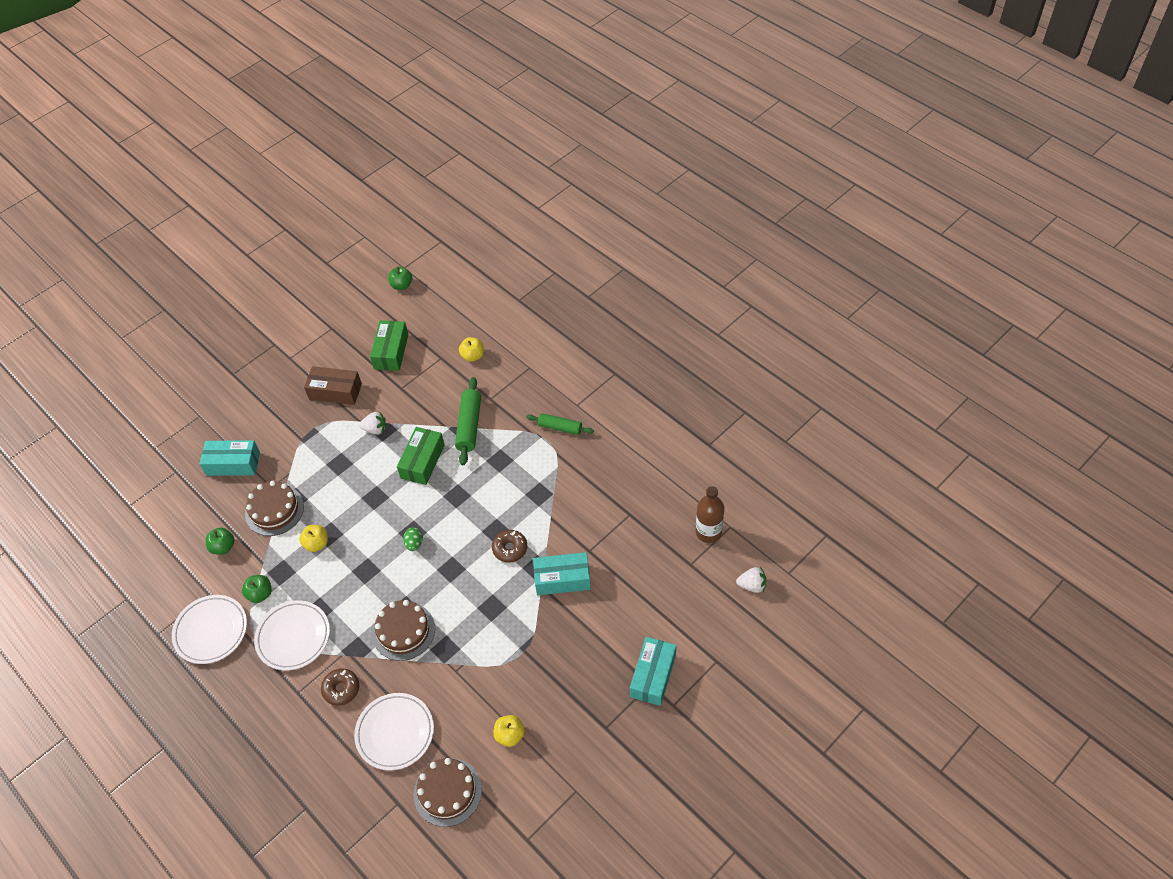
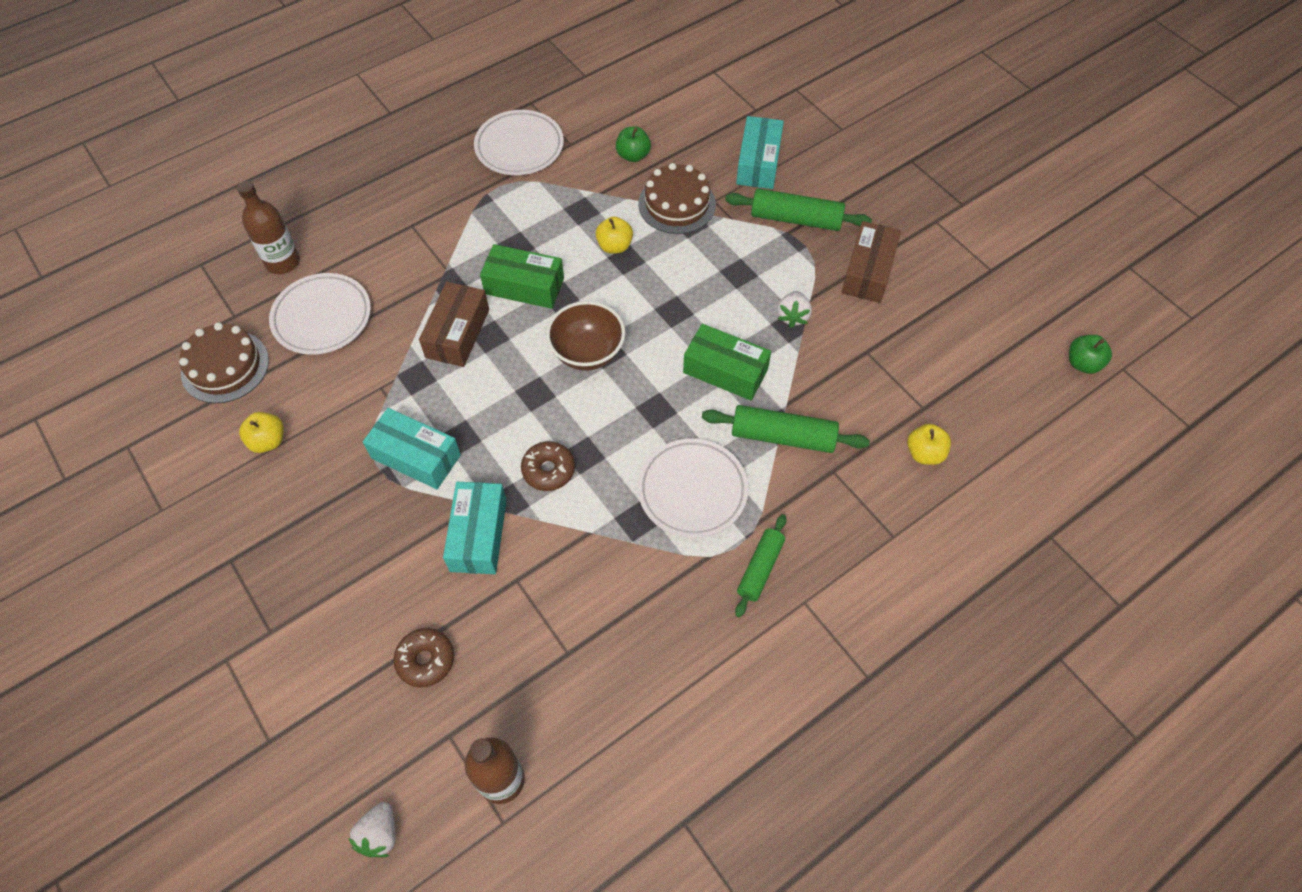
camera: 95 degrees right, 5 degrees up
green apple [242,575,272,603] -> none
white plate [254,600,330,671] -> white plate moved to [638,438,748,538]
brown donut [321,668,359,706] -> brown donut moved to [393,628,454,687]
green box [370,320,409,371] -> green box moved to [480,244,564,309]
brown cake [372,600,435,661] -> brown box [419,282,489,367]
green egg [403,527,423,551] -> brown bowl [546,301,625,371]
turquoise box [630,637,676,706] -> turquoise box moved to [363,408,461,489]
none -> brown bottle [237,181,300,274]
none -> green rolling pin [725,188,872,231]

